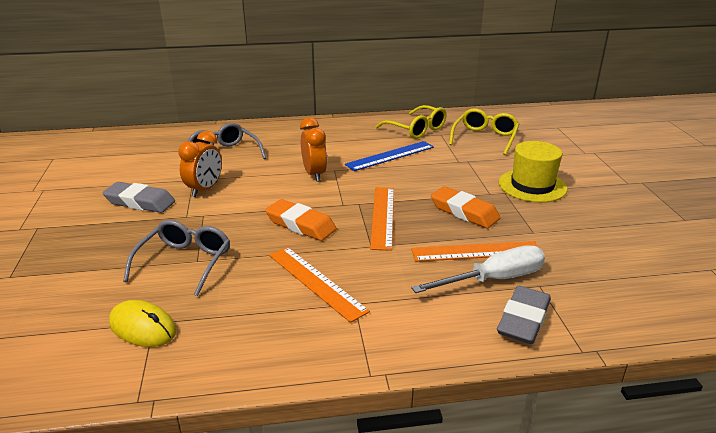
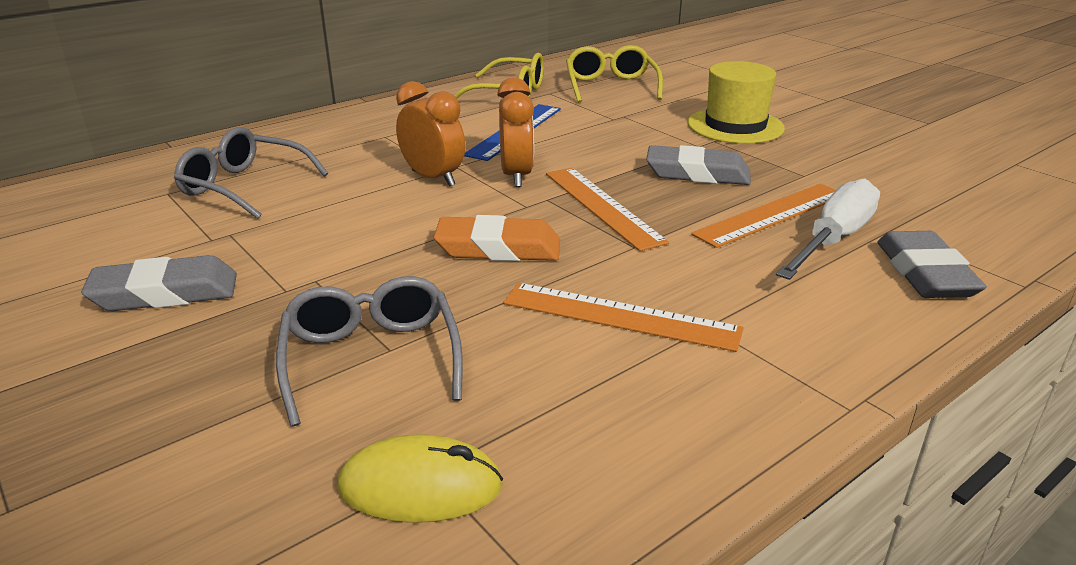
camera: 30 degrees left, 0 degrees up
orange clock [178,131,222,197] -> orange clock moved to [497,77,534,187]
orange eraser [431,186,500,228] -> grey eraser [646,145,751,185]

